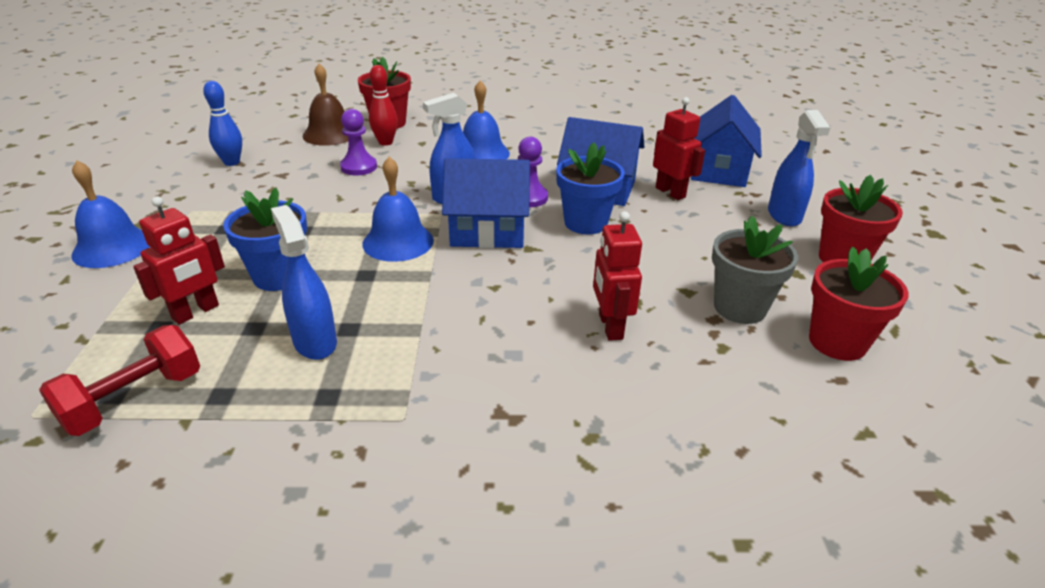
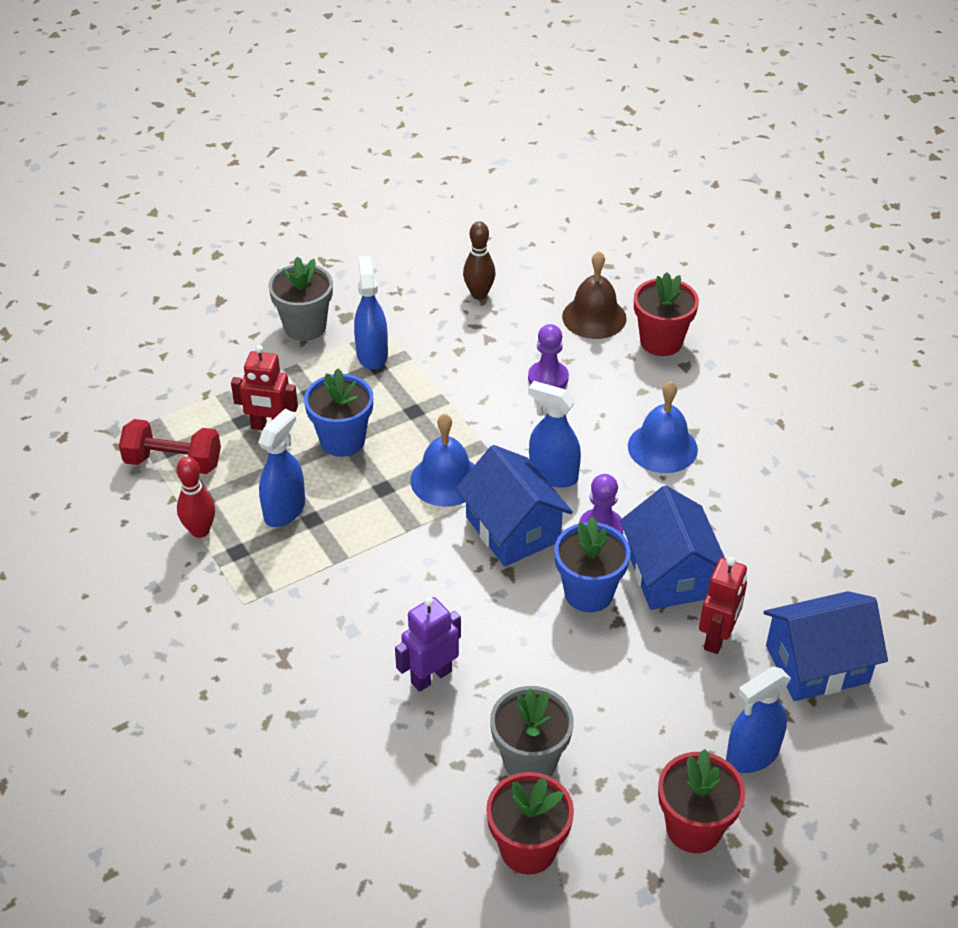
camera: 60 degrees right, 10 degrees up
blue bell [71,160,150,268] -> grey flower pot [268,256,333,341]
blue bowling pin [203,81,242,166] -> brown bowling pin [463,221,495,300]
red bowling pin [369,65,398,146] -> red bowling pin moved to [177,457,215,538]
red robot [593,211,642,341] -> purple robot [395,597,461,692]
none -> blue spray bottle [354,256,388,369]

